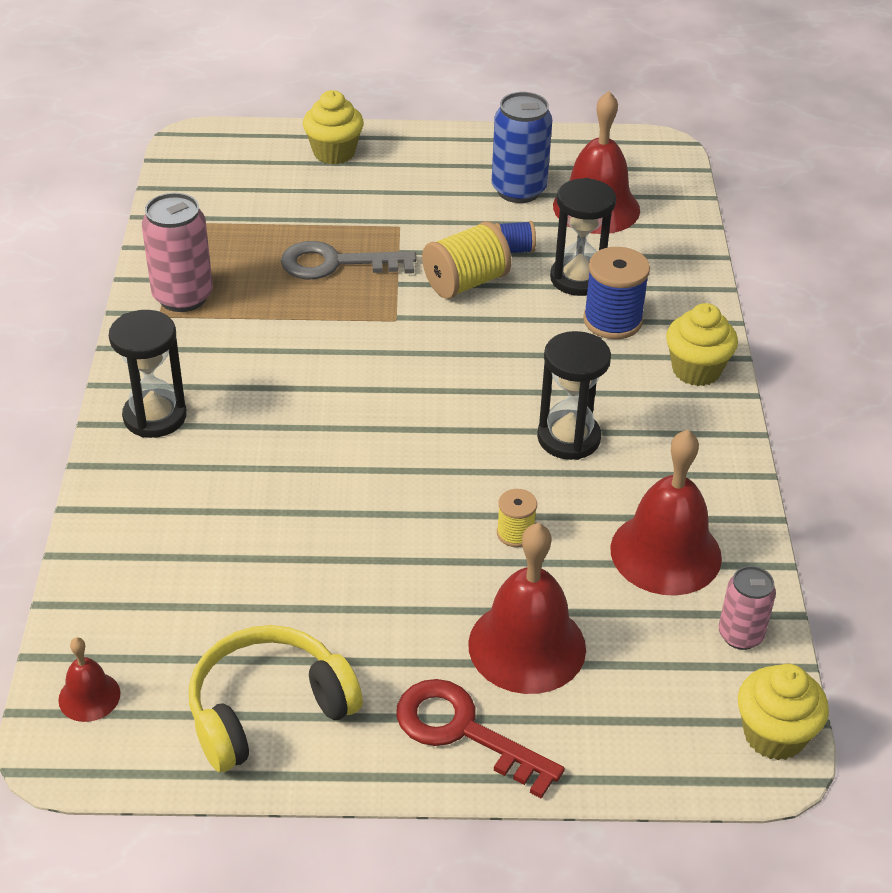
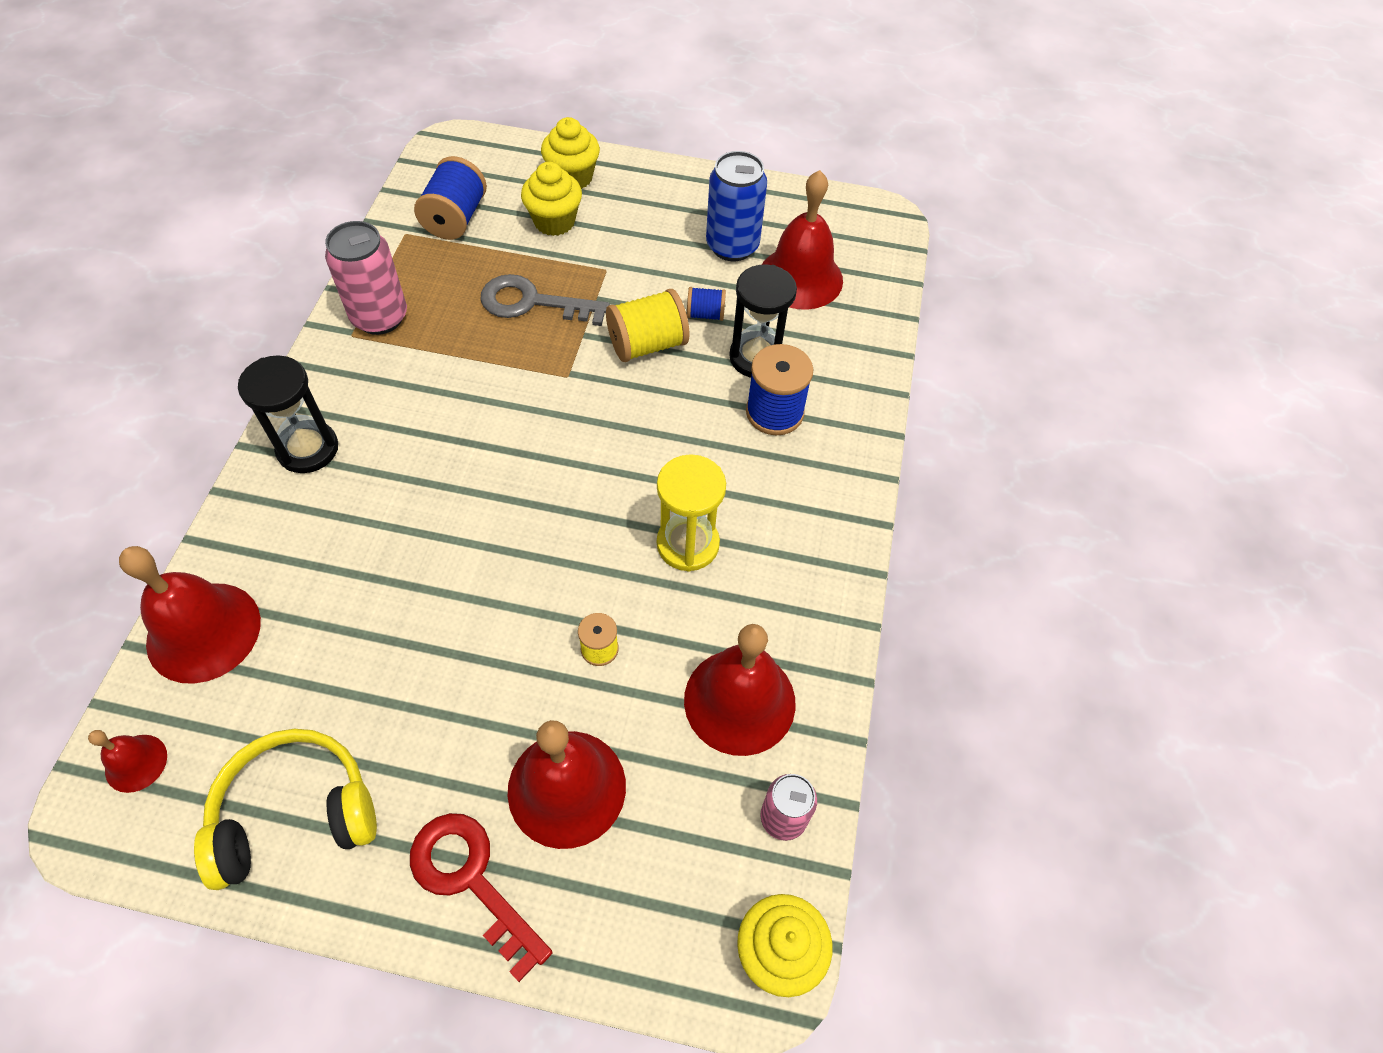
camera: 10 degrees right, 15 degrees up
black hourglass [537,331,611,460] -> yellow hourglass [657,454,726,572]
yellow cupcake [666,303,738,386] -> yellow cupcake moved to [521,162,582,236]
none -> red bell [119,546,261,684]
none -> blue spool [414,156,487,240]

